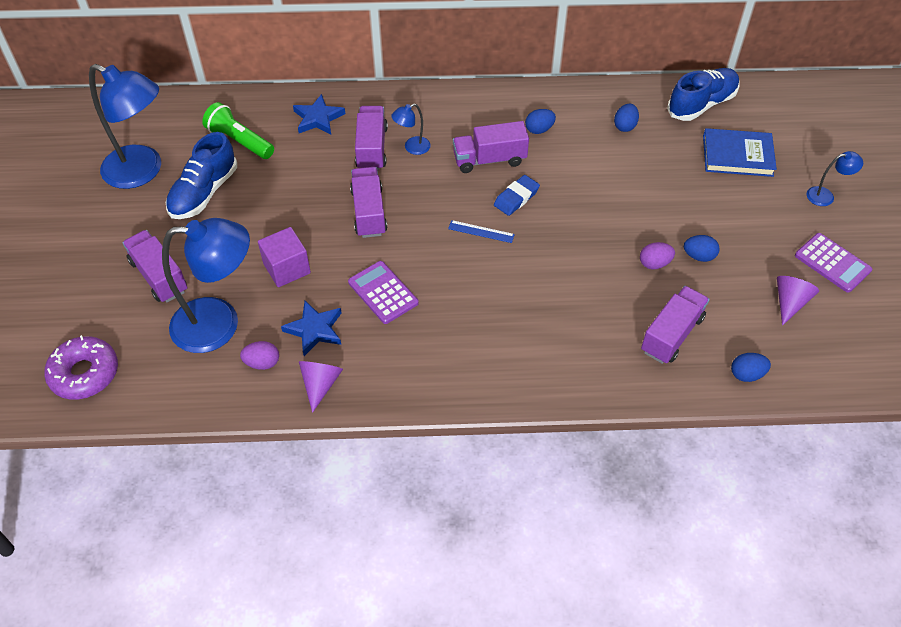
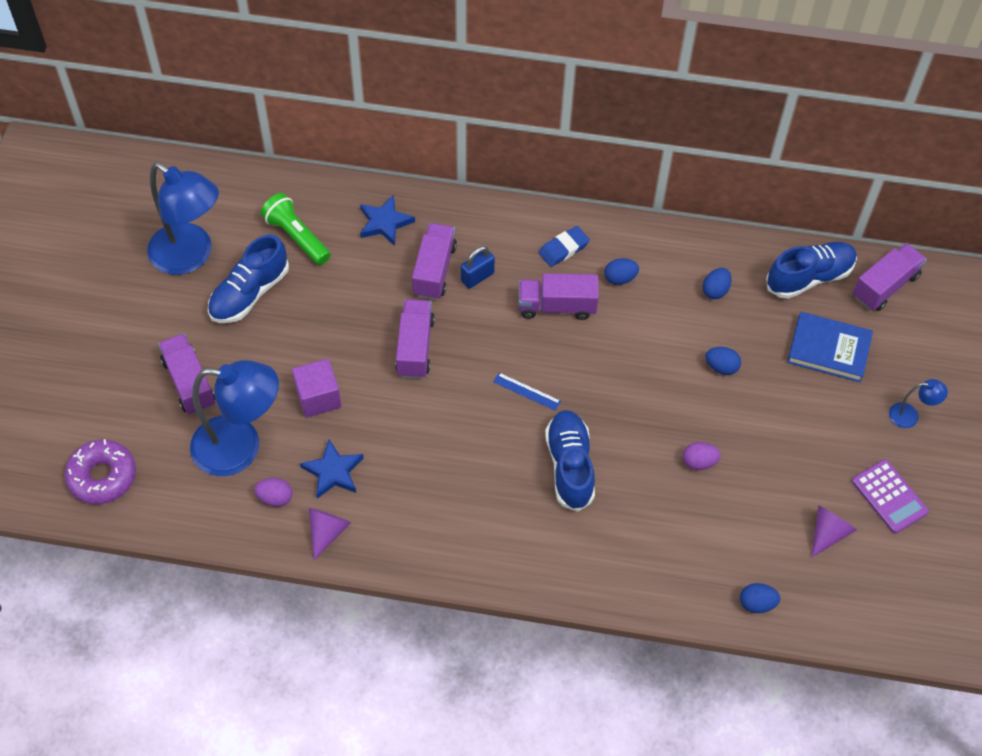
camera: 10 degrees right, 5 degrees up
purple calculator [348,261,419,324] -> none
blue lamp [391,104,431,155] -> blue padlock [461,246,495,289]
blue eraser [494,175,540,216] -> blue eraser moved to [539,226,590,267]
purple truck [641,286,710,364] -> purple truck moved to [853,243,927,311]
blue egg [684,235,720,262] -> blue egg moved to [705,347,741,375]
none -> blue shoe [545,410,595,512]

